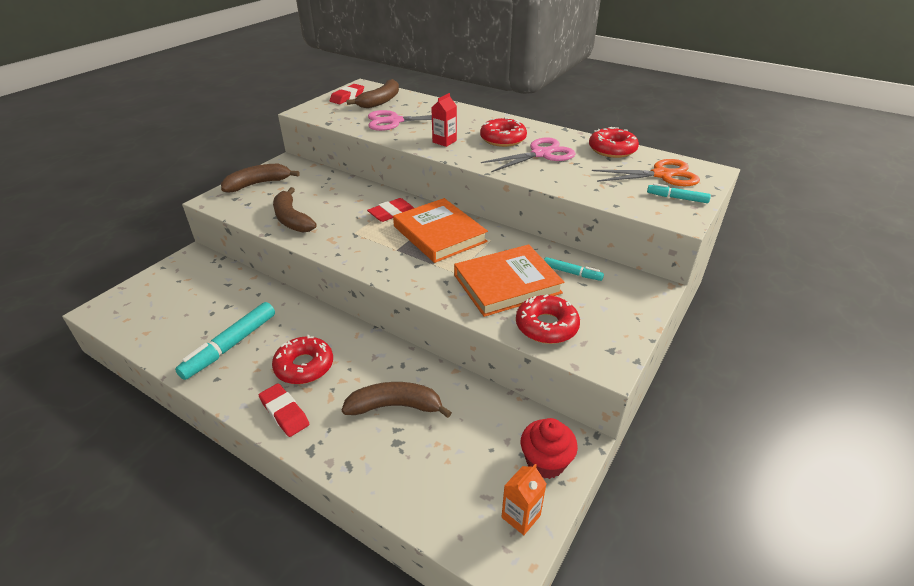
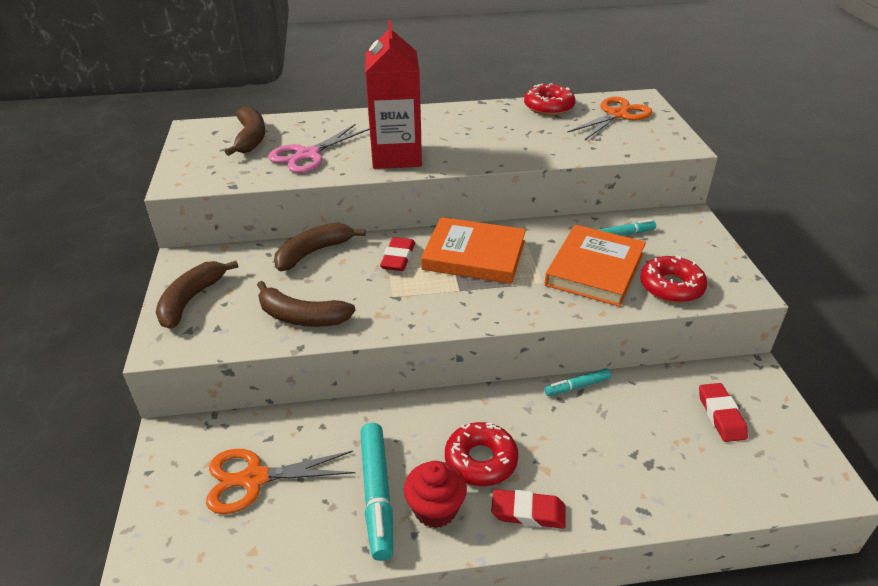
camera: 40 degrees left, 0 degrees up
red eraser [330,84,364,104] -> red eraser moved to [699,383,748,442]
brown banana [342,382,452,418] -> brown banana moved to [274,223,366,271]
red carton [431,93,457,147] -> red carton [365,20,422,169], size x2.25
red donut [480,117,527,147] -> none
pink scissors [481,137,576,172] -> none
orange carton [502,464,547,535] -> none
red cupcake [521,418,578,479] -> red cupcake moved to [404,461,467,528]
turquoise marker [647,183,711,203] -> turquoise marker moved to [545,368,611,396]
none -> orange scissors [206,449,355,514]

